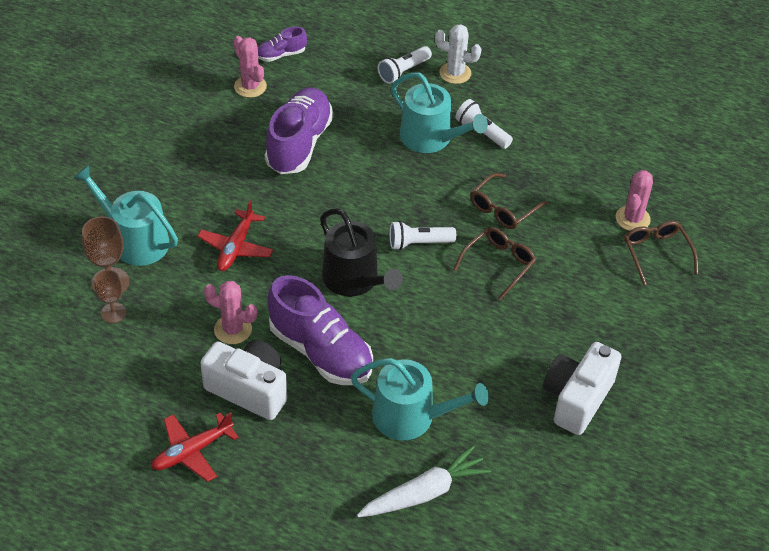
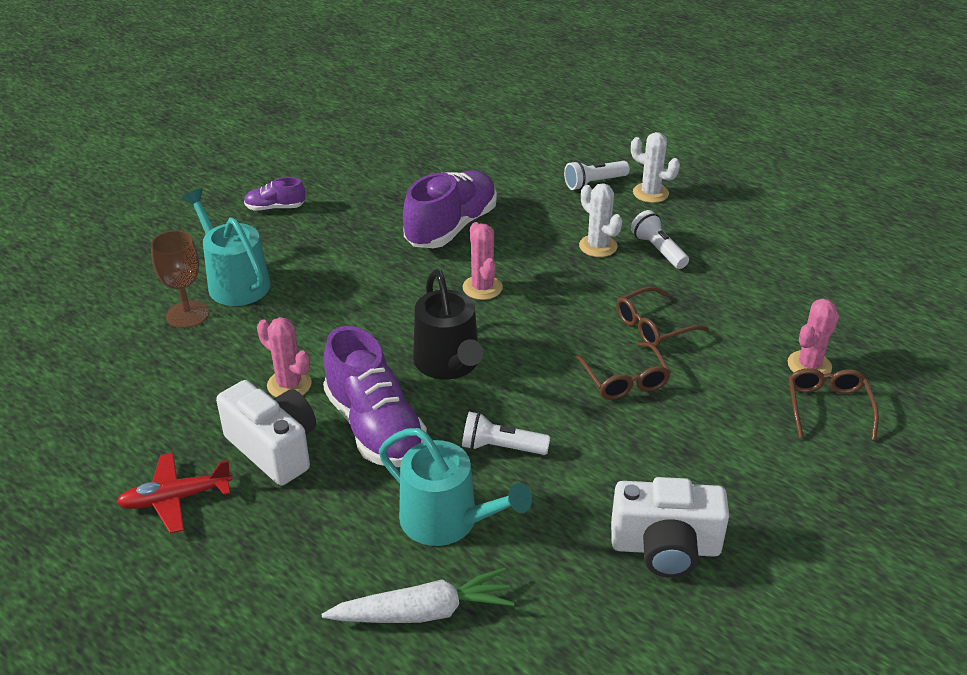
camera: 20 degrees right, 10 degrees down
brown goblet [95,270,127,323] -> none
red plane [197,200,273,271] -> none
pink cactus [234,36,267,98] -> pink cactus moved to [463,222,503,300]
purple shoe [258,27,307,62] -> purple shoe moved to [244,177,305,211]
white flashlight [389,221,456,250] -> white flashlight moved to [462,412,550,455]
turquoise watering can [391,72,488,153] -> white cactus [579,183,622,257]
brown glasses [453,227,536,300] -> brown glasses turned 105 degrees clockwise [575,342,671,400]
white camera [543,342,622,435] -> white camera turned 135 degrees counterclockwise [611,477,729,578]

